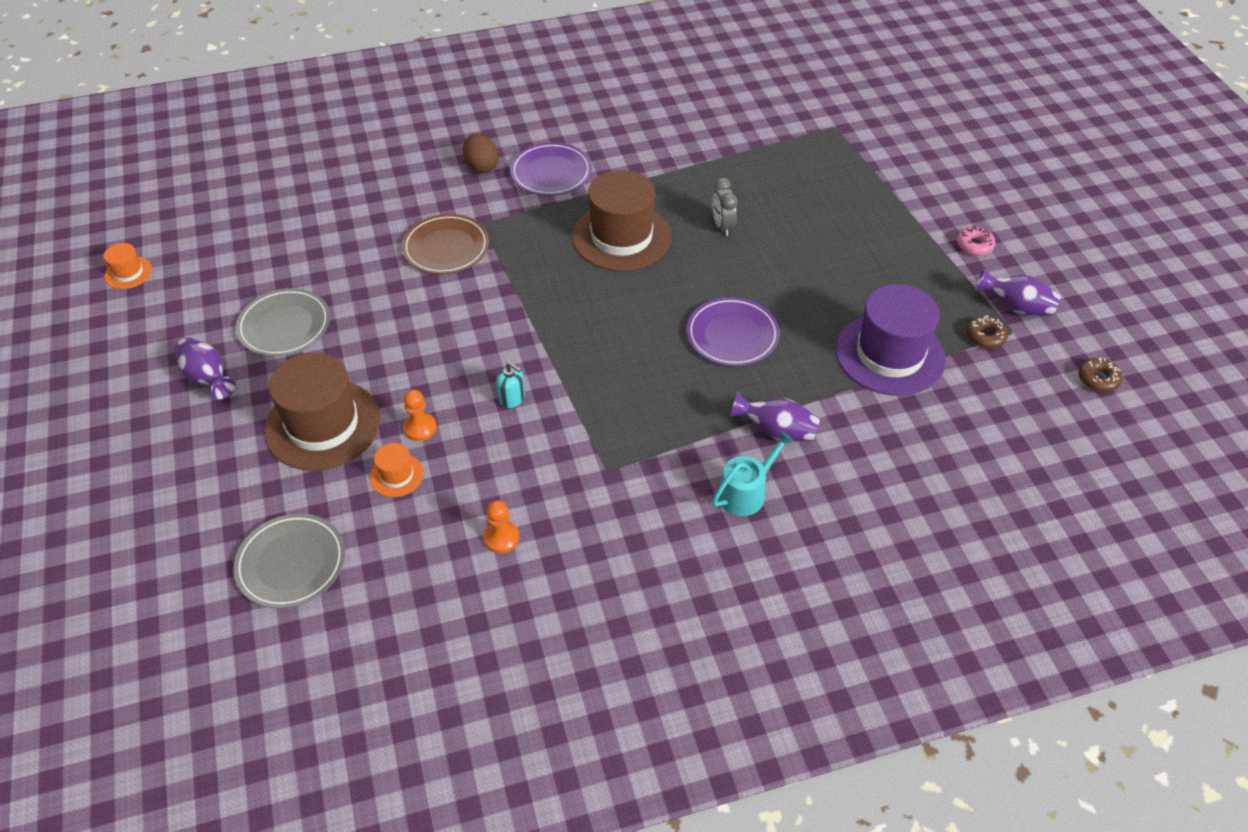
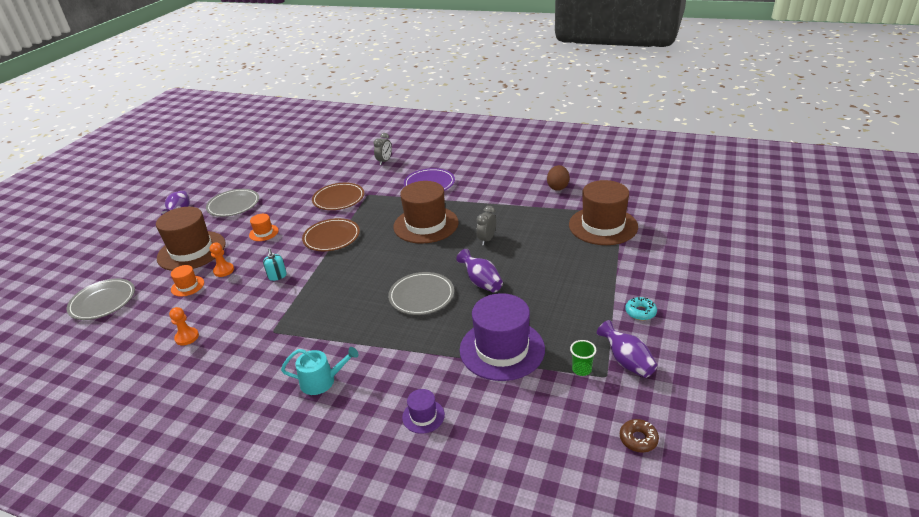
camera: 40 degrees right, 15 degrees down
orange hat [103,243,152,289] -> orange hat moved to [249,214,279,241]
brown egg [463,133,499,173] -> brown egg moved to [547,165,570,191]
purple plate [686,297,780,366] -> grey plate [388,272,454,315]
purple vase [730,392,820,441] -> purple vase moved to [456,249,503,292]
pink donut [957,226,995,256] -> turquoise donut [625,297,657,320]
brown donut [966,316,1008,349] -> green cup [570,340,596,376]
none -> brown plate [302,218,360,251]
none -> grey clock [373,133,392,165]
none -> purple hat [402,389,445,434]
none -> brown hat [569,180,638,245]

